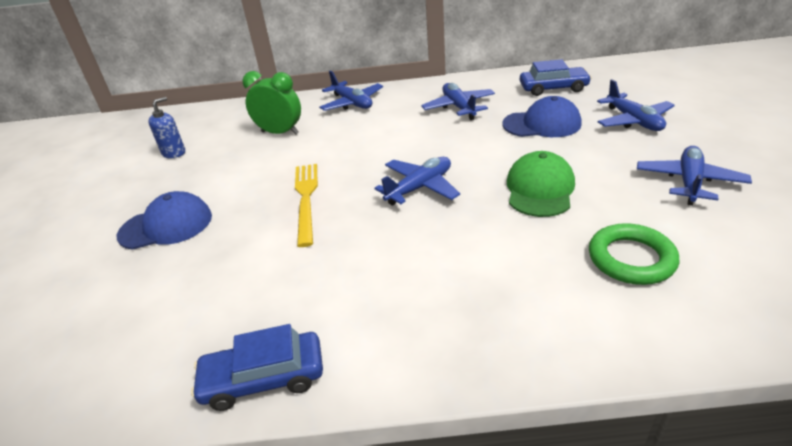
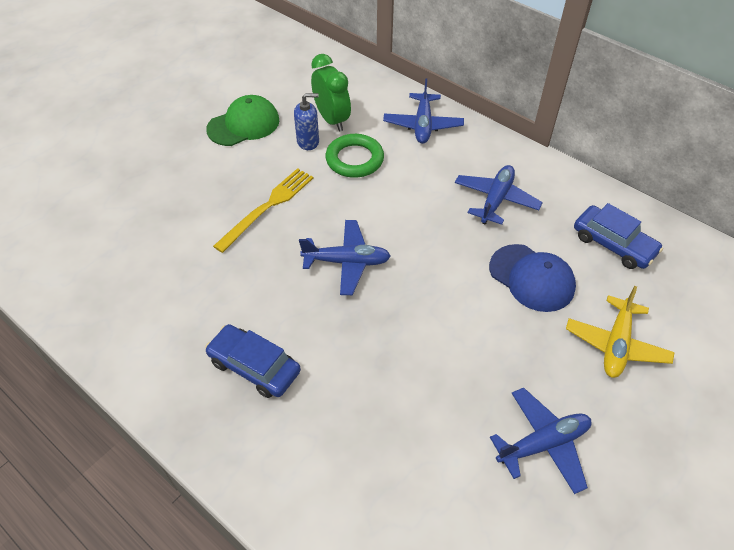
camera: 40 degrees right, 15 degrees up
blue cap [117,191,212,250] -> none
blue soap dispenser [148,97,185,158] -> blue soap dispenser moved to [294,93,319,150]
blue car [191,324,323,411] -> blue car moved to [205,324,301,398]
green cap [507,151,575,217] -> green cap moved to [206,95,279,146]
green ring [589,223,679,285] -> green ring moved to [326,134,384,178]
blue plane [597,79,675,131] -> yellow plane [566,286,675,378]

